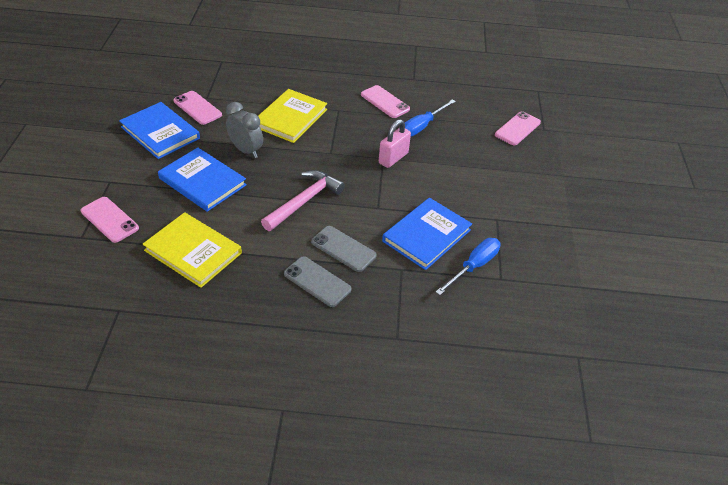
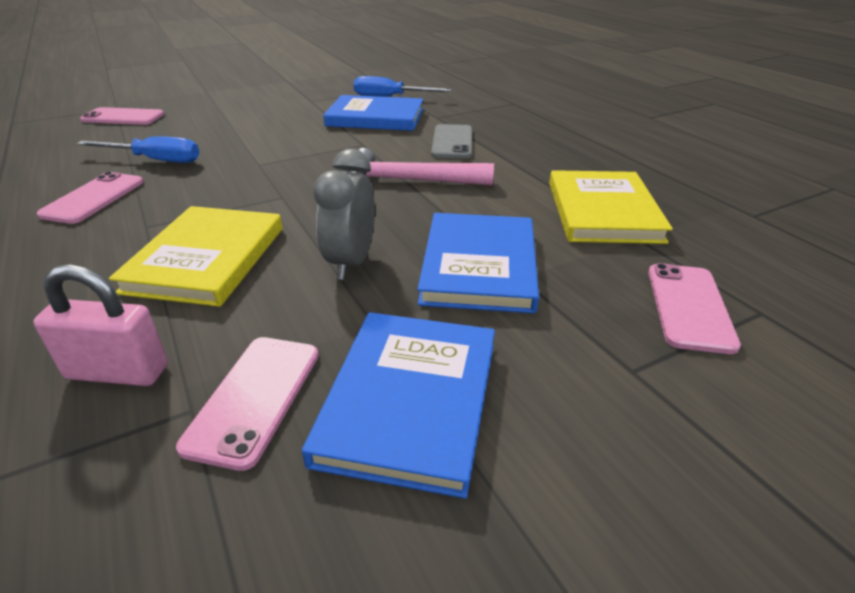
camera: 120 degrees left, 10 degrees down
yellow book [258,89,327,143] -> yellow book turned 75 degrees counterclockwise [109,206,283,307]
grey phone [284,256,351,307] -> none
pink padlock [379,119,411,168] -> pink padlock moved to [33,264,168,386]

